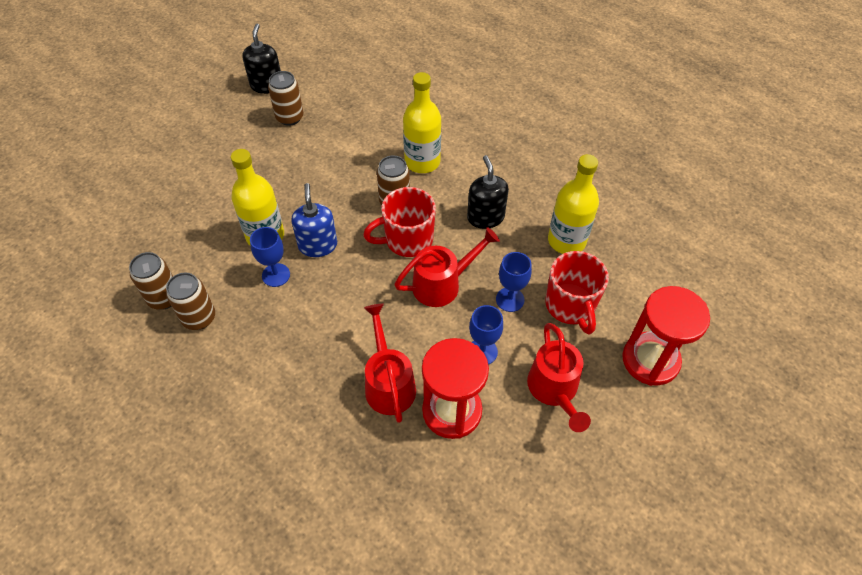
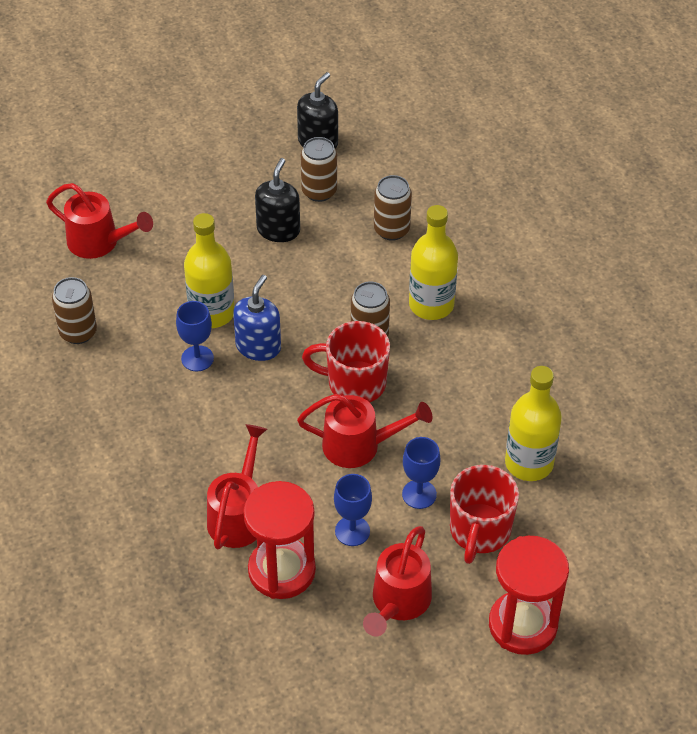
camera: 30 degrees right, 5 degrees down
brown can [166,273,215,330] -> brown can moved to [374,175,412,241]
black soap dispenser [467,155,509,229] -> black soap dispenser moved to [255,158,300,242]
none -> red watering can [46,183,153,259]

